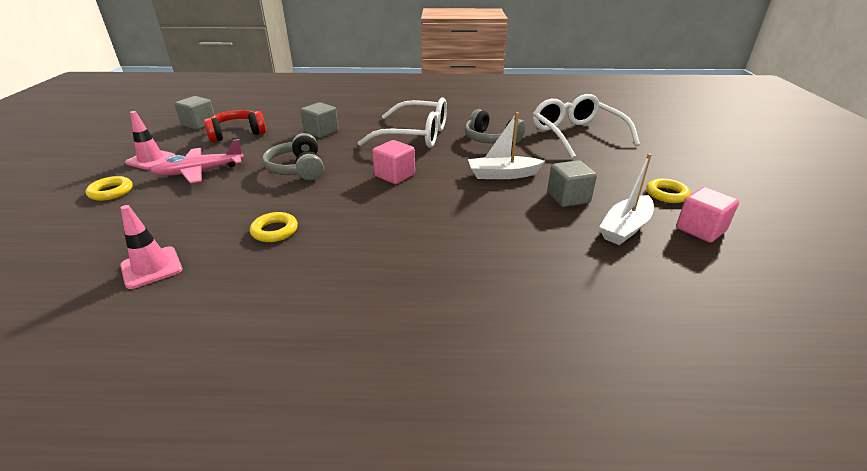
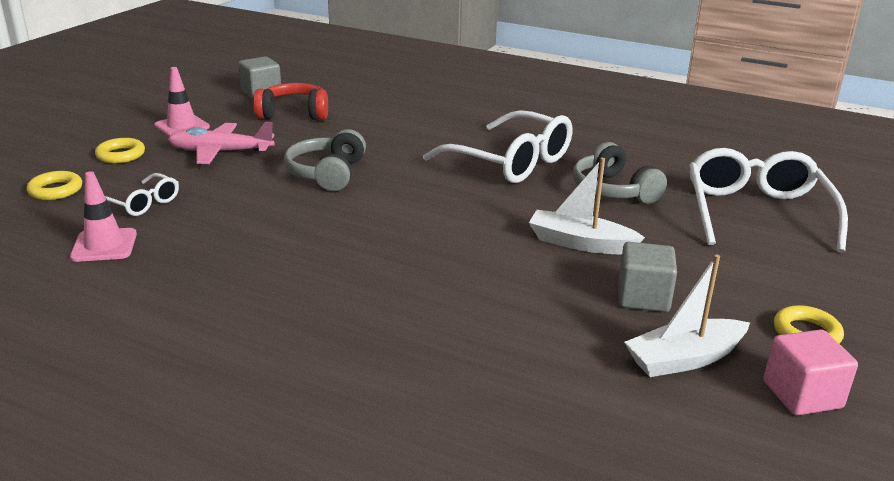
camera: 25 degrees right, 5 degrees down
yellow ring [250,212,298,242] -> yellow ring moved to [27,171,82,200]
grey cube [301,102,339,138] -> none
pink cube [372,140,415,184] -> none
none -> white glasses [105,173,179,216]

